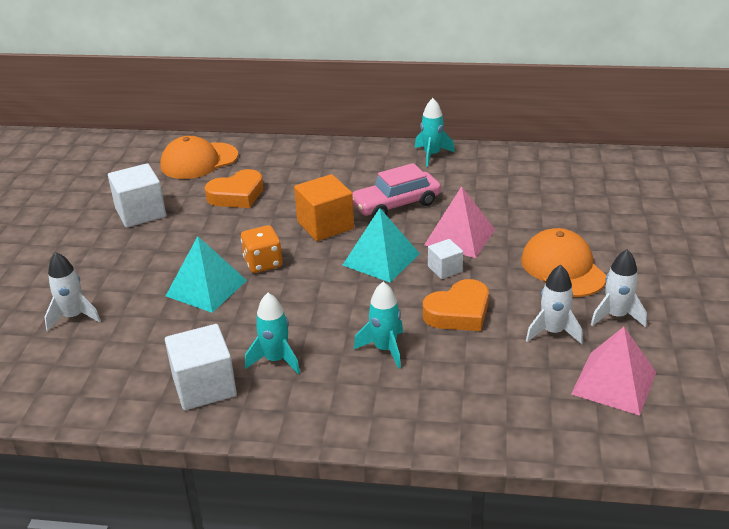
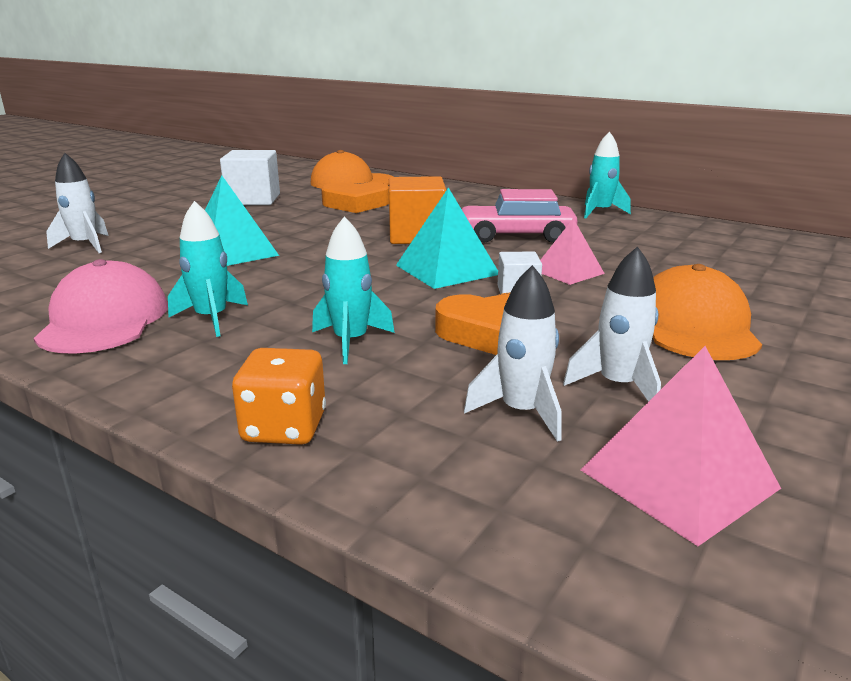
camera: 25 degrees right, 10 degrees down
white cube [165,324,237,410] -> pink cap [33,259,168,354]
orange dice [241,225,283,273] -> orange dice moved to [232,348,326,445]
pink pyramid [424,186,495,258] -> pink pyramid [540,218,605,285], size x0.66
white rocket [591,249,647,327] -> white rocket moved to [464,265,561,442]

